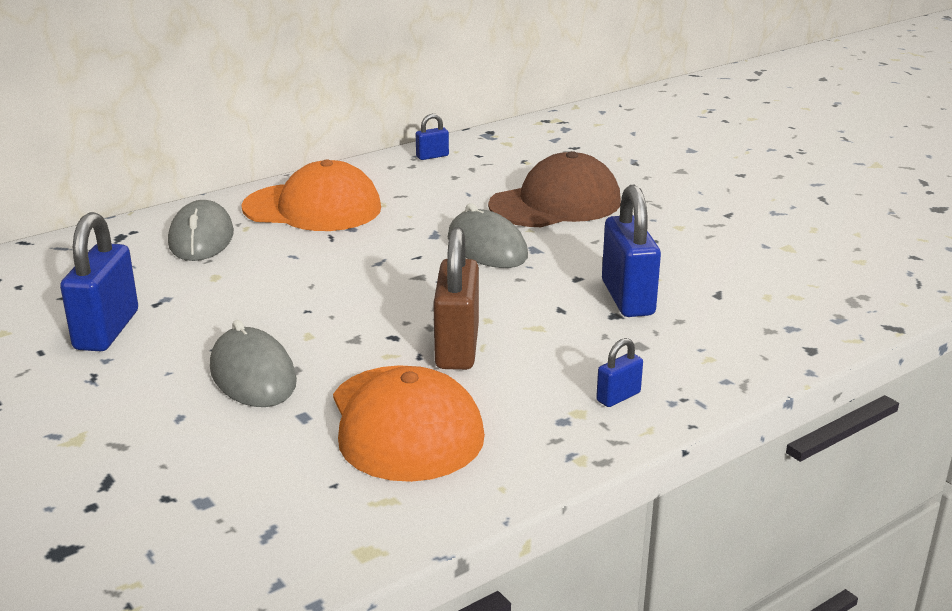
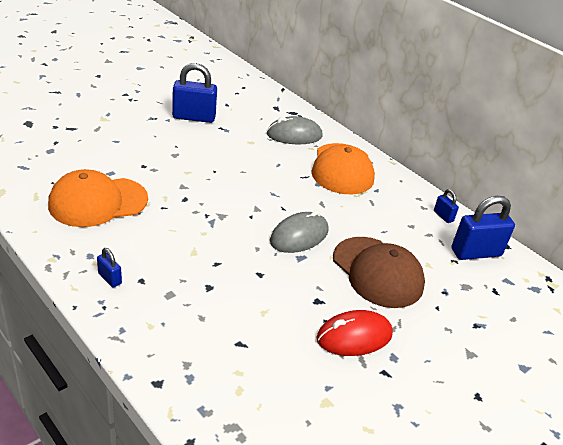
camera: 80 degrees right, 10 degrees up
grey mouse [210,320,297,407] -> none
brown padlock [433,227,479,370] -> none
blue padlock [602,185,661,317] -> blue padlock moved to [452,196,515,260]
none -> red mouse [316,310,393,356]

